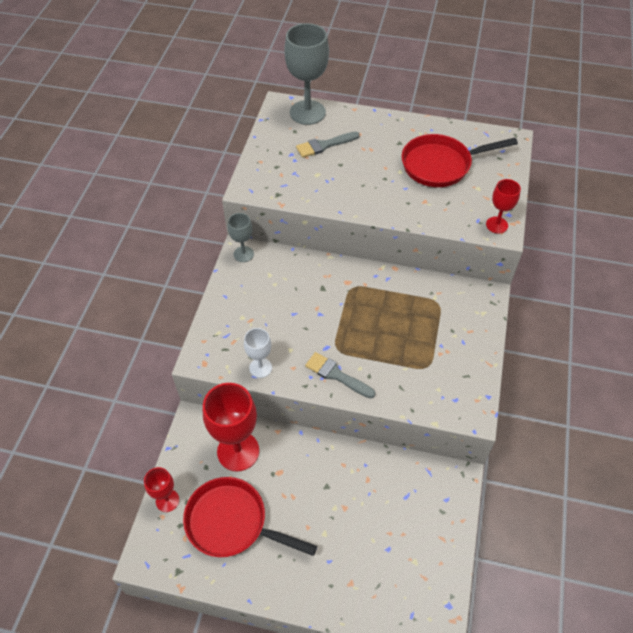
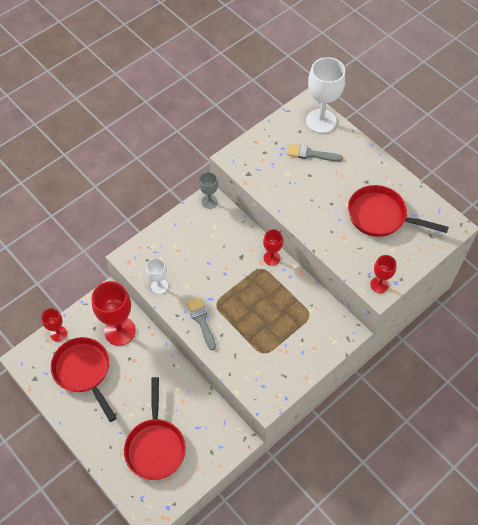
camera: 35 degrees right, 5 degrees up
grey goblet [284,23,329,125] -> white goblet [306,57,346,133]
none -> red pan [124,377,186,480]
none -> red goblet [263,229,283,266]

